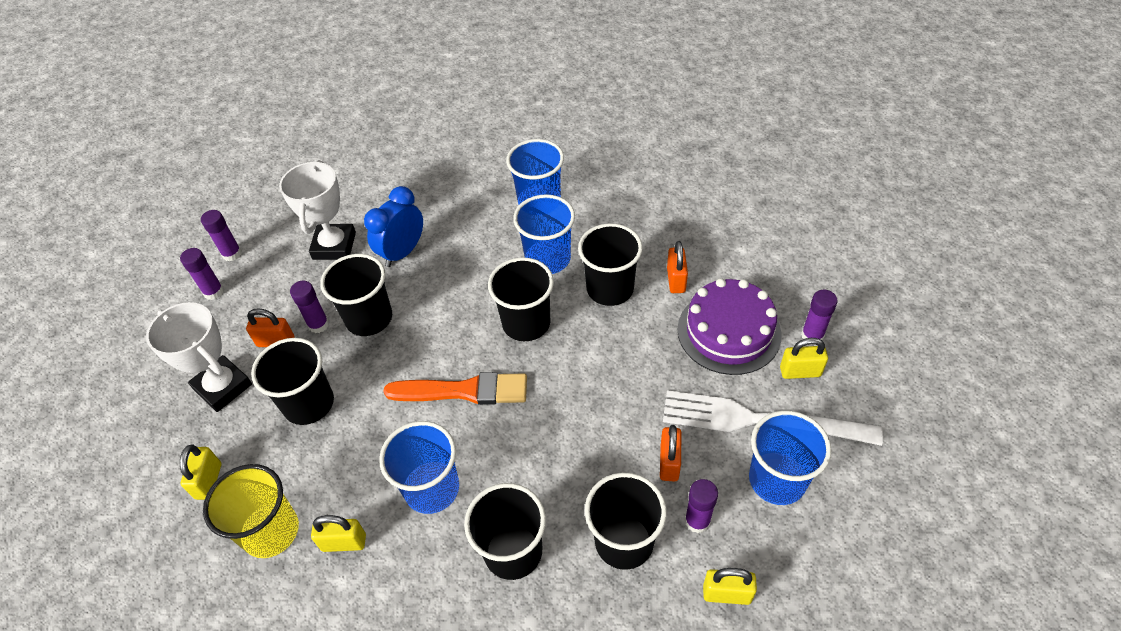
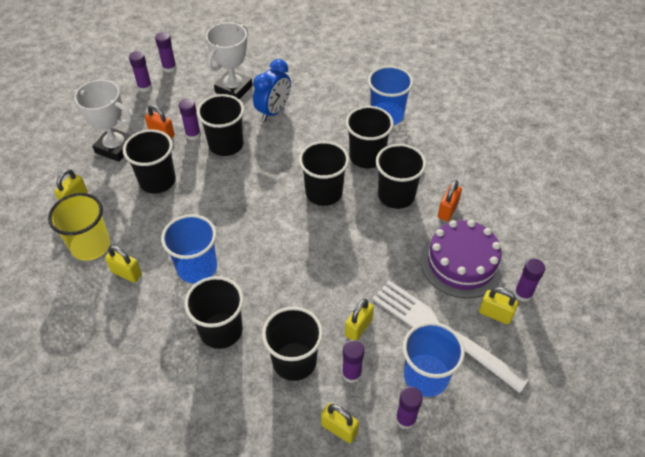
camera: 25 degrees right, 0 degrees up
white trophy [146,302,252,412] -> white trophy turned 45 degrees counterclockwise [71,80,132,162]
blue clock [364,186,423,267] -> blue clock turned 150 degrees clockwise [253,59,291,121]
orange brush [383,372,527,405] -> none
blue cup [513,194,575,274] -> black cup [346,106,394,168]
orange padlock [660,425,681,482] -> yellow padlock [345,299,374,340]
none -> purple glue stick [396,387,423,429]

